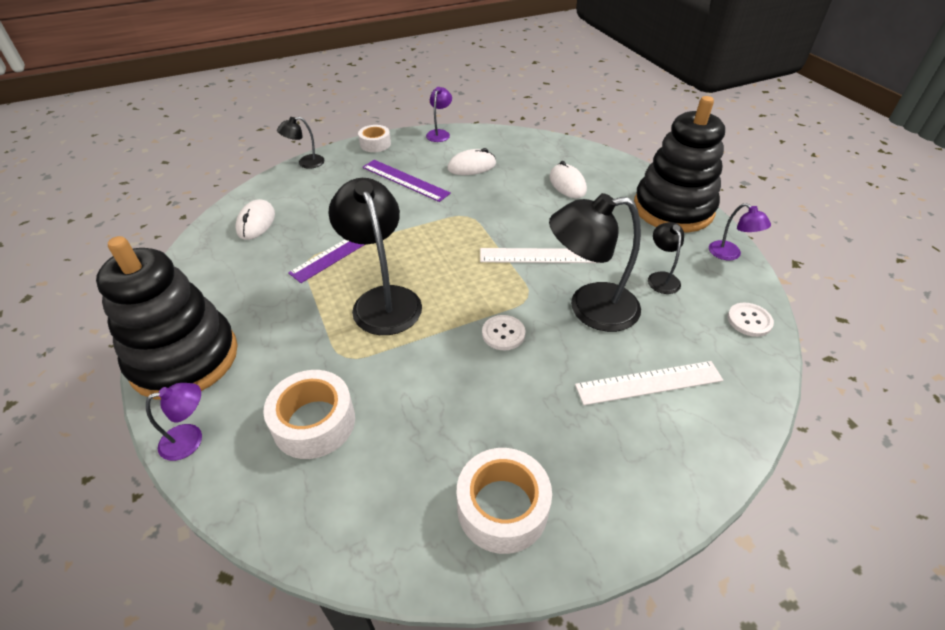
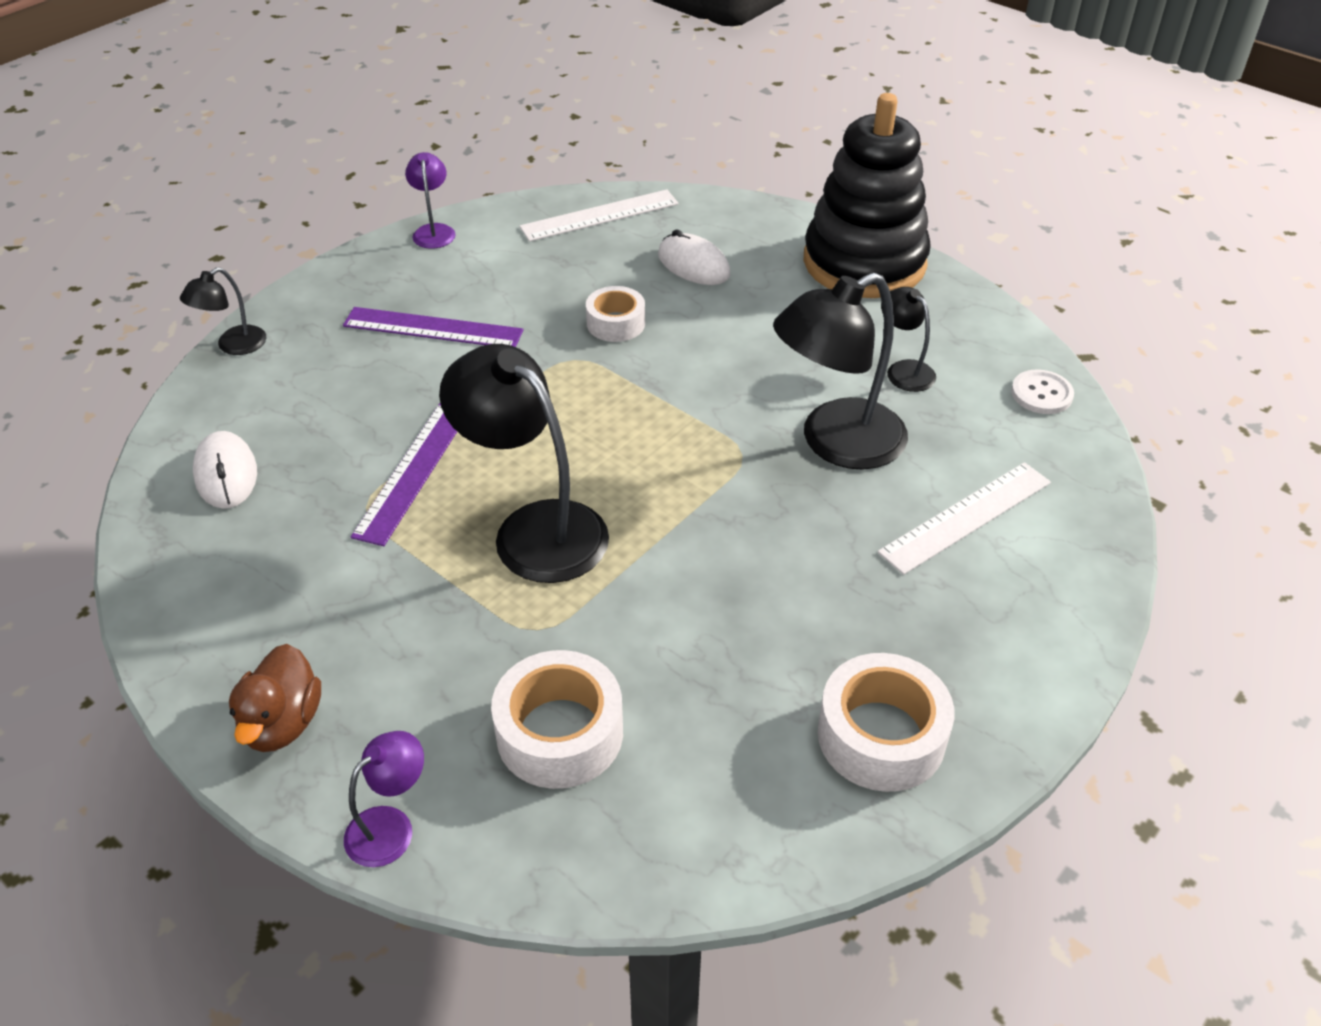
camera: 25 degrees left, 0 degrees up
black stacking toy [96,236,238,400] -> brown duck [229,644,321,752]
white tape [358,125,391,152] -> white tape moved to [586,286,645,342]
white mouse [447,148,496,175] -> none
white ruler [480,248,597,263] -> white ruler moved to [519,189,679,242]
white button [482,315,525,350] -> none
purple lamp [709,203,771,261] -> none

